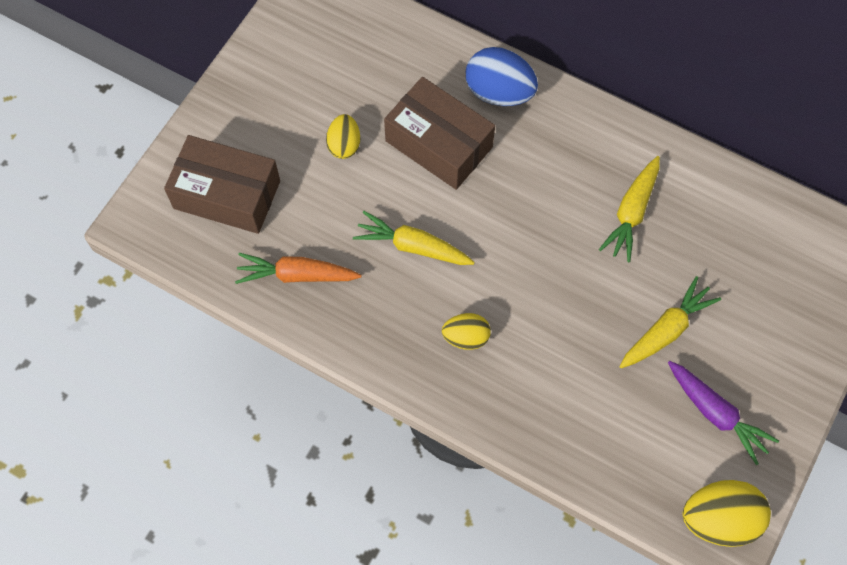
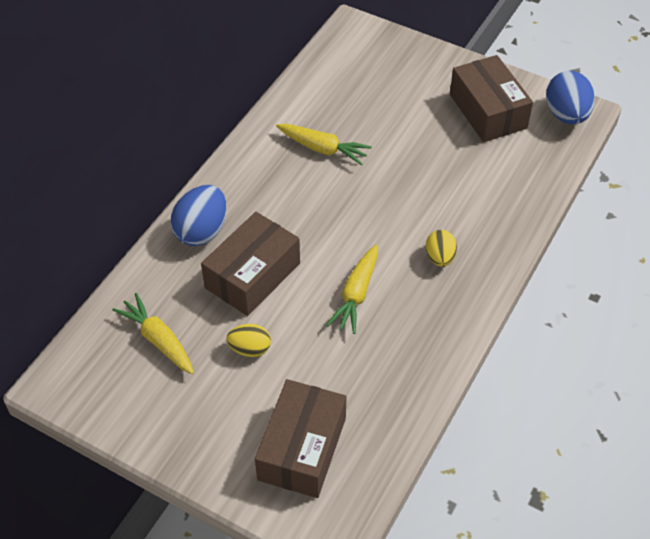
camera: 90 degrees left, 15 degrees down
orange carrot [235,253,362,284] -> none
yellow carrot [619,276,721,368] -> yellow carrot moved to [112,293,194,374]
purple carrot [668,361,779,465] -> brown box [450,55,533,142]
yellow egg [683,480,771,547] -> blue egg [546,71,595,125]

